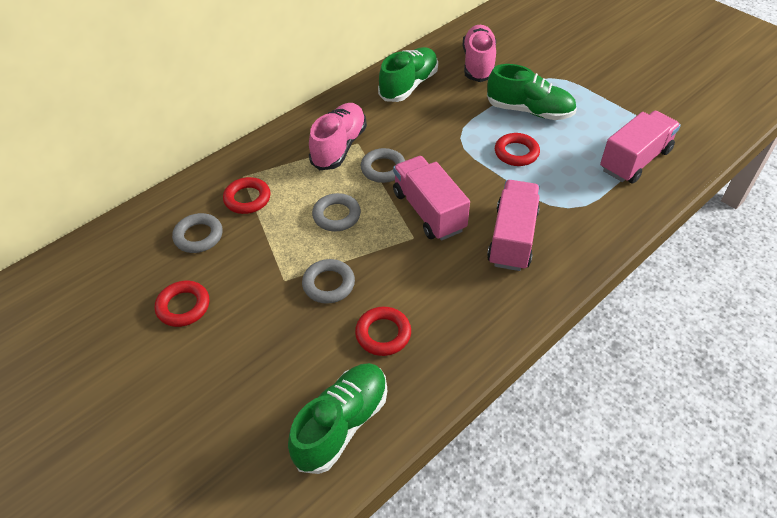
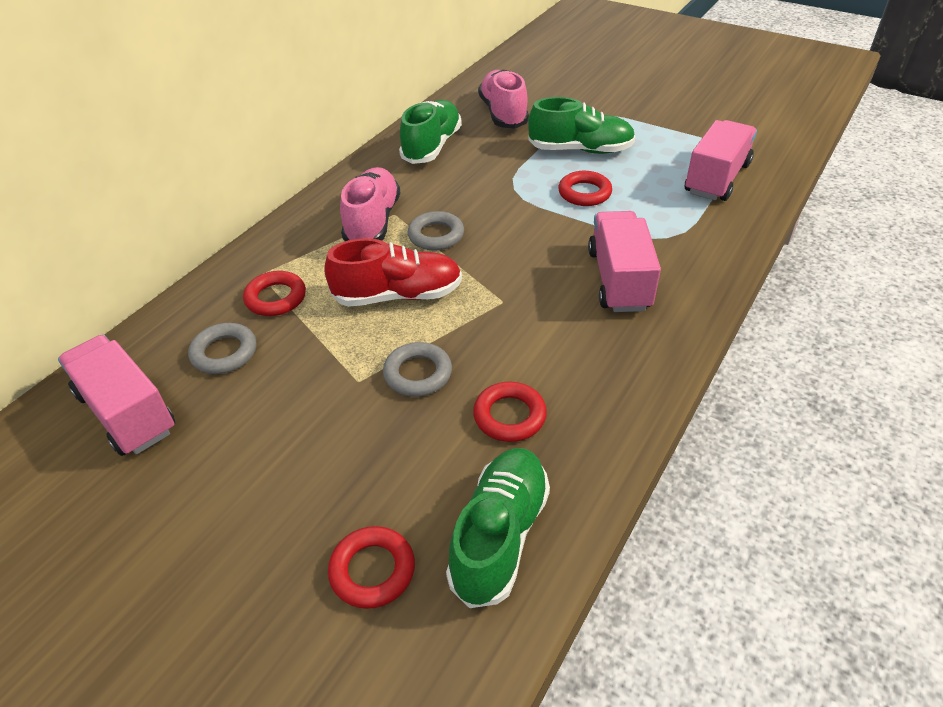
camera: 15 degrees left, 5 degrees down
red ring [155,281,209,327] -> red ring moved to [328,526,415,609]
grey ring [312,193,361,231] -> red shoe [324,238,462,307]
pink truck [393,156,470,241] -> pink truck moved to [58,335,175,456]

